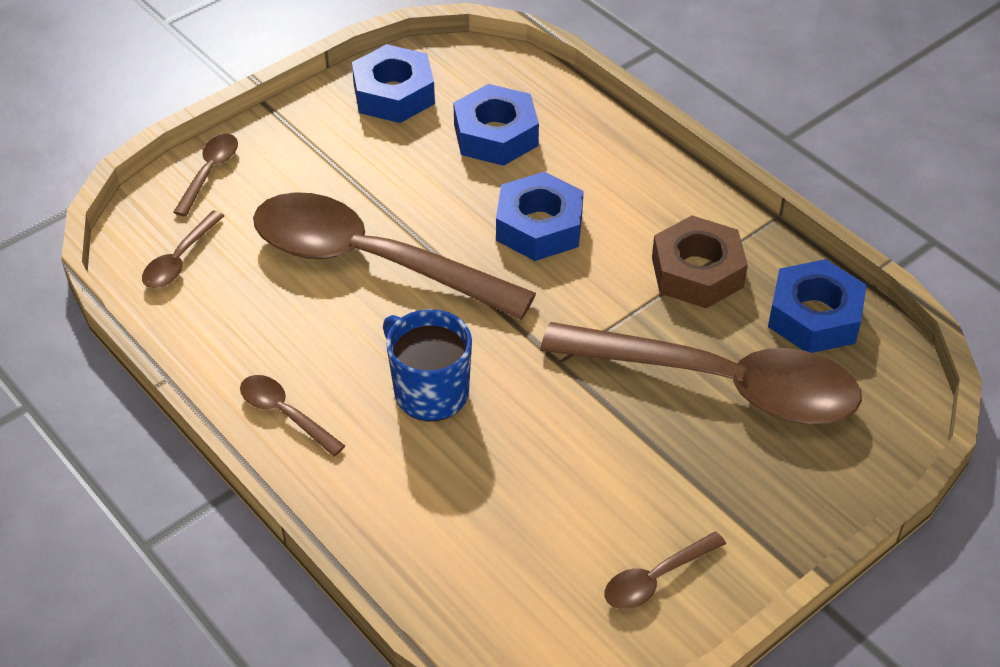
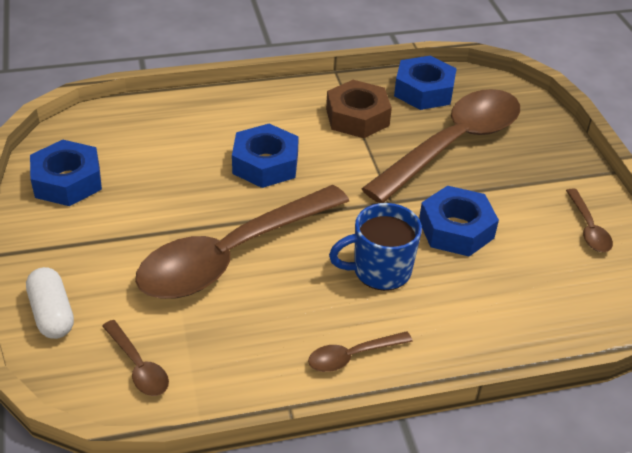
camera: 65 degrees left, 5 degrees down
brown spoon [173,134,238,217] -> white capsule [26,267,74,339]
blue nut [453,84,539,166] -> blue nut moved to [419,186,499,256]

